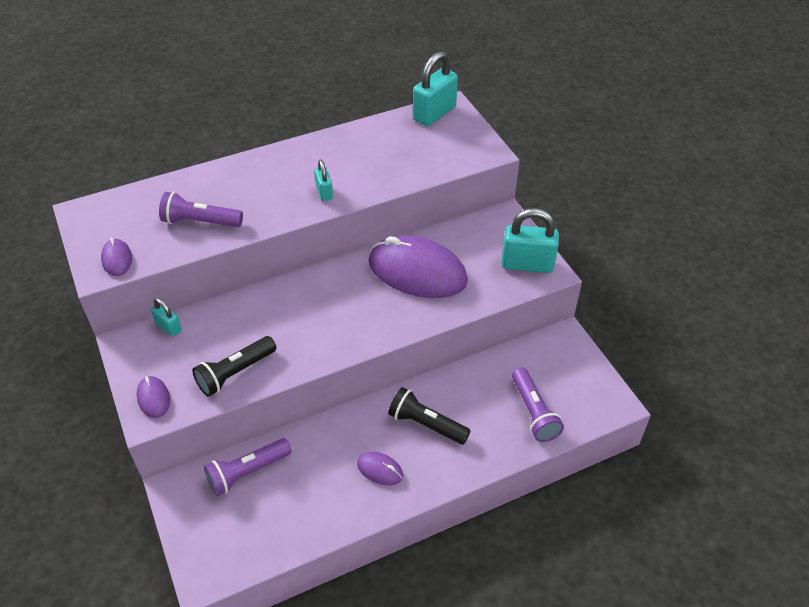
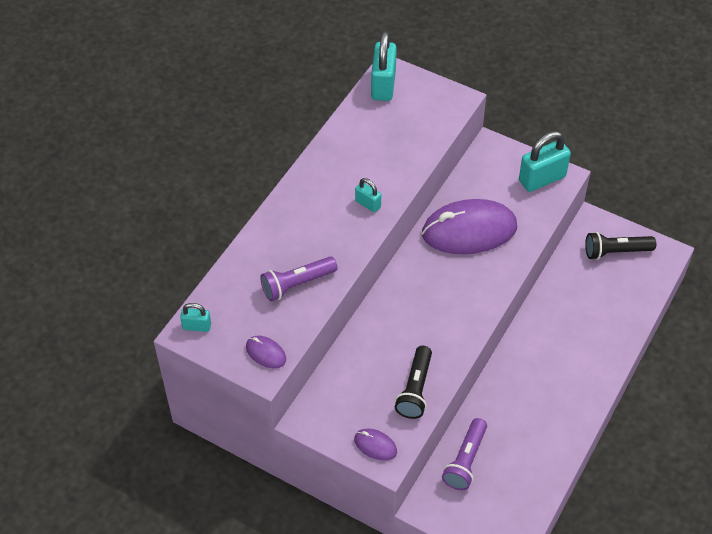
camera: 35 degrees left, 5 degrees up
turquoise padlock [151,298,182,337] -> turquoise padlock moved to [180,303,211,332]
purple mouse [357,452,403,485] -> none
black flashlight [388,387,471,445] -> black flashlight moved to [585,232,656,260]
purple flashlight [512,368,564,442] -> none

